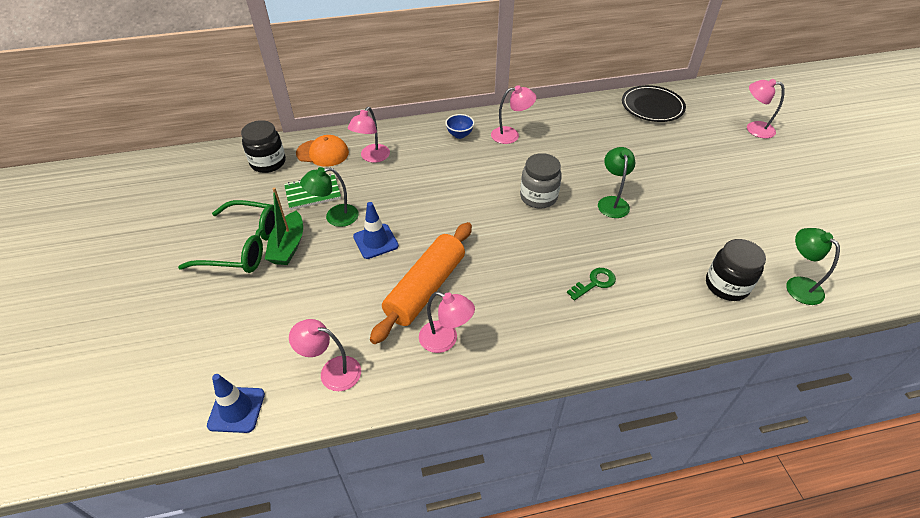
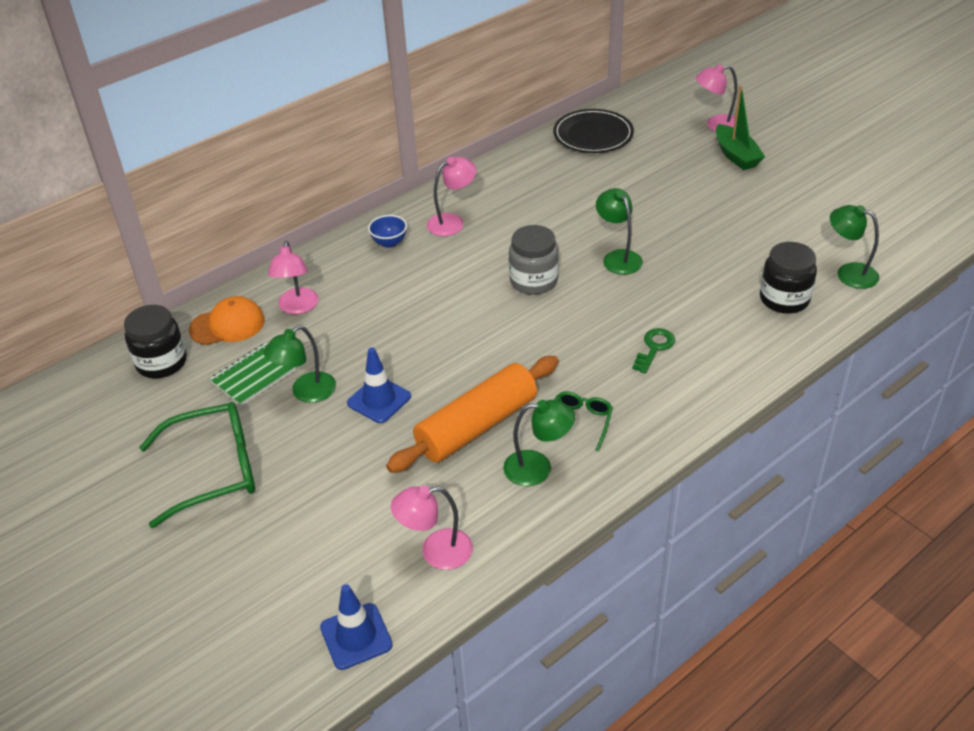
camera: 25 degrees left, 5 degrees down
green boat [265,187,303,265] -> green boat moved to [716,85,765,170]
orange rolling pin [370,222,472,344] -> orange rolling pin turned 45 degrees clockwise [386,356,559,473]
pink lamp [419,292,475,353] -> green lamp [503,400,575,486]
none -> green glasses [555,391,613,452]

